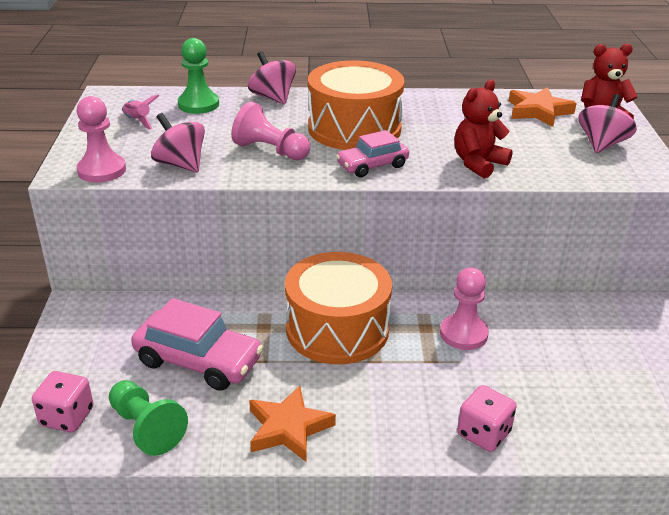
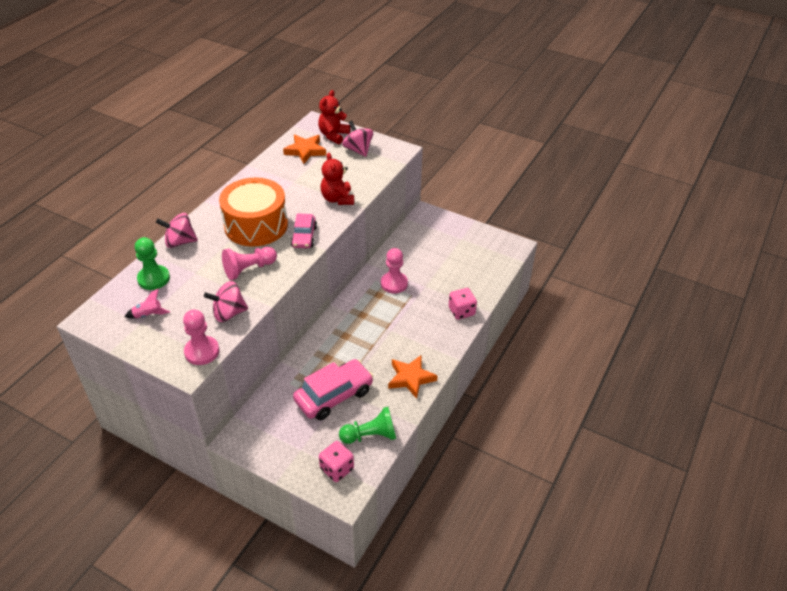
camera: 60 degrees left, 10 degrees up
orange drum [285,252,392,364] -> none

